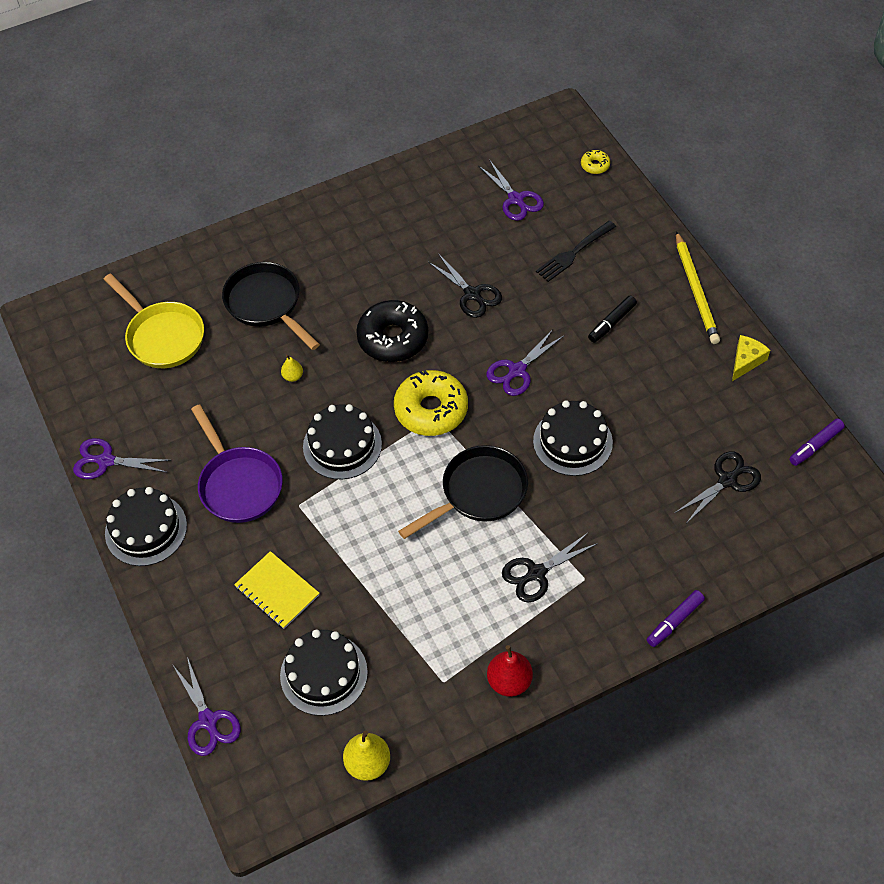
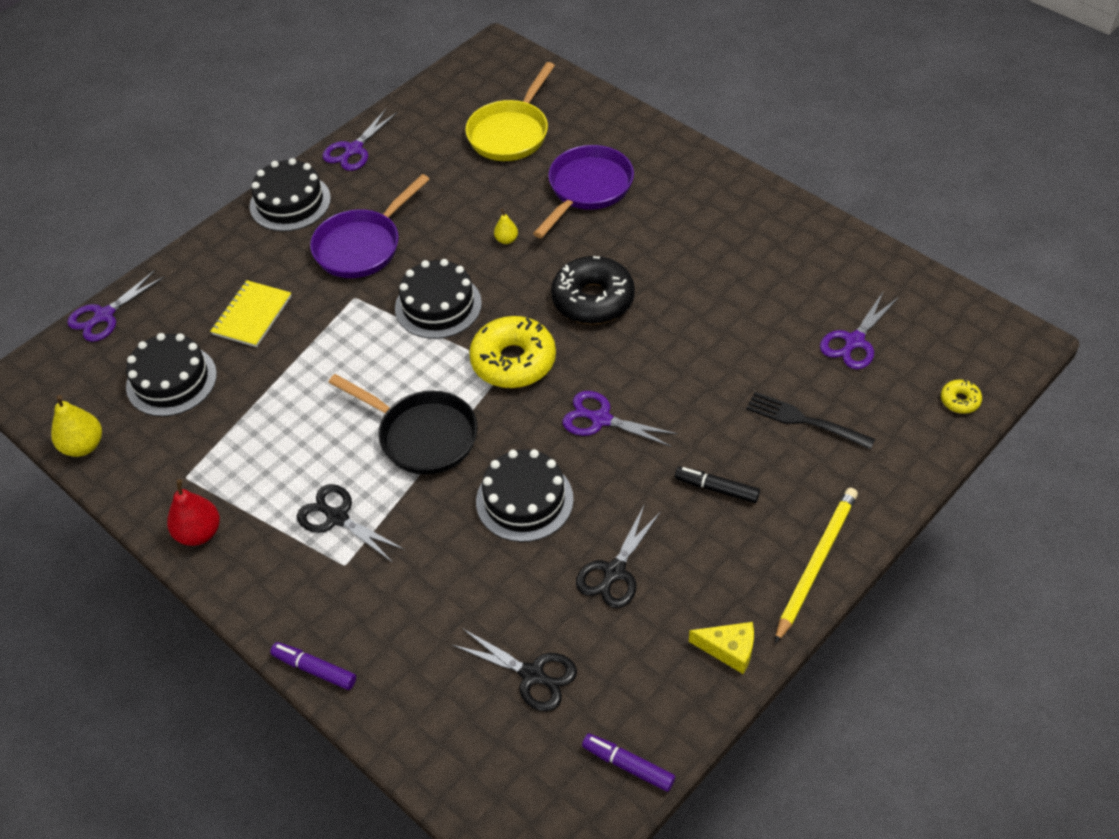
camera: 70 degrees right, 5 degrees down
purple scissors [73,438,171,479] -> purple scissors turned 135 degrees counterclockwise [322,109,398,171]
black pan [222,262,320,350] -> purple pan [533,145,634,238]
black scissors [428,255,502,318] -> black scissors moved to [576,506,661,608]
yellow pencil [676,231,720,344] -> yellow pencil turned 150 degrees clockwise [775,488,858,644]

